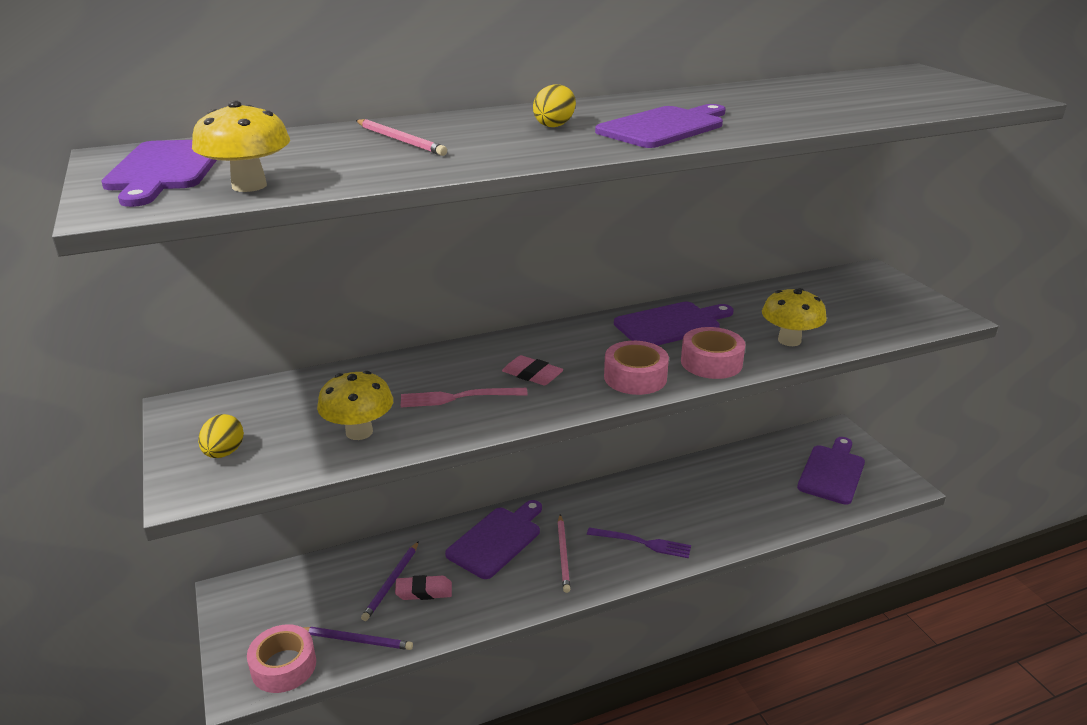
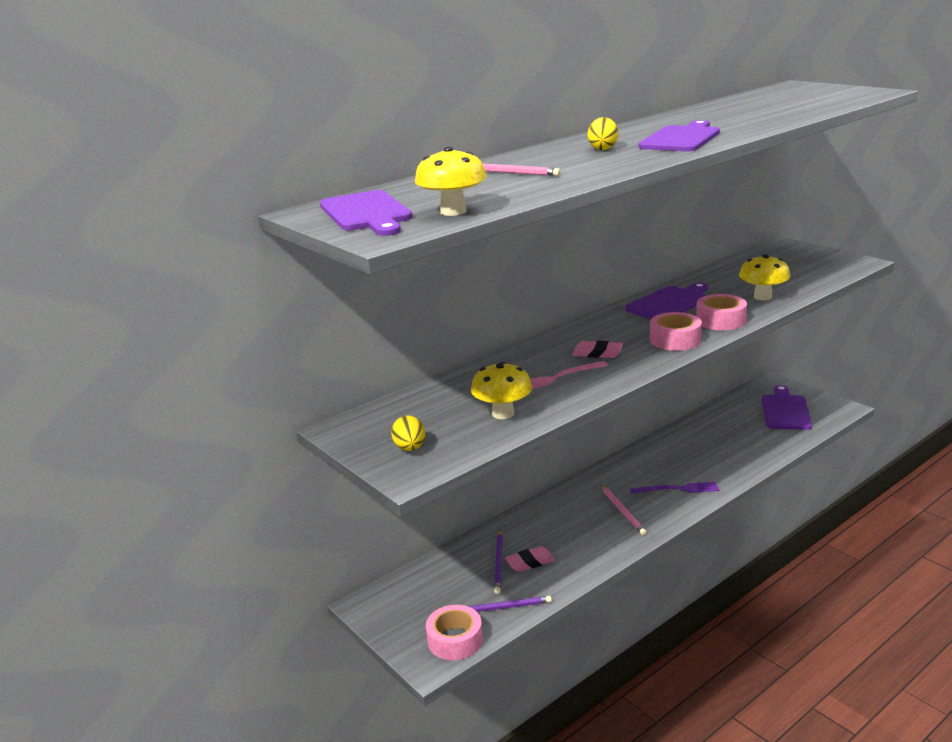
camera: 15 degrees left, 5 degrees down
purple cutting board [445,500,542,579] -> none

